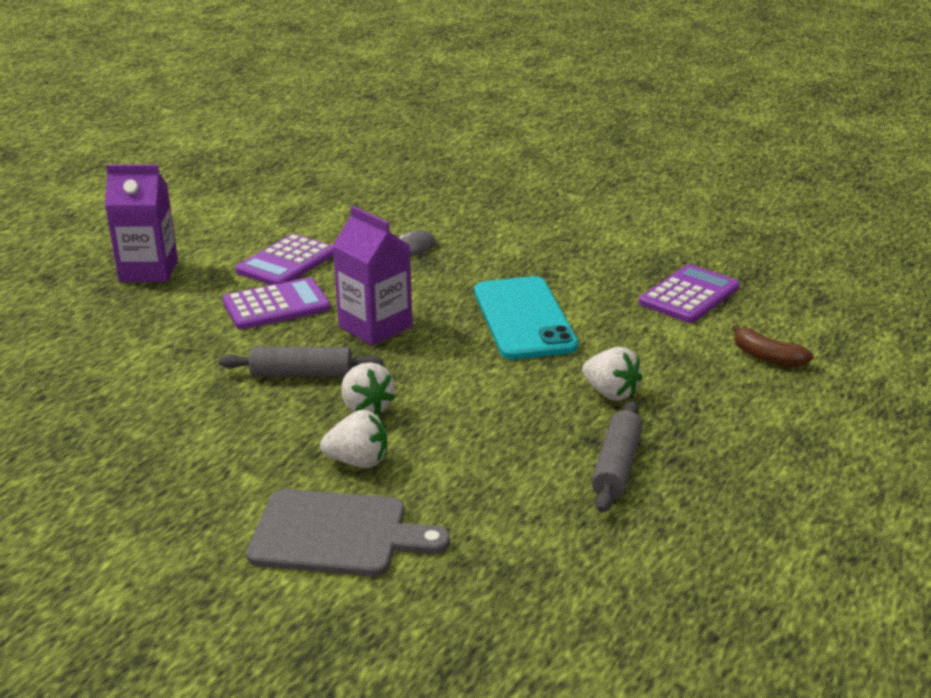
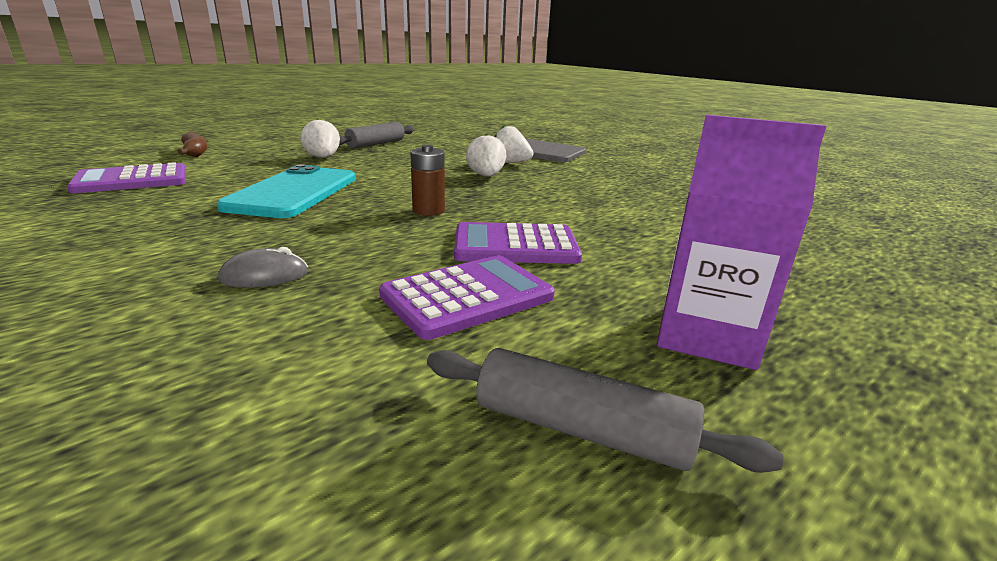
camera: 160 degrees left, 5 degrees down
grey rolling pin [219,347,383,377] -> grey rolling pin moved to [427,348,784,473]
purple carton [332,206,413,346] -> brown battery [410,145,445,216]

